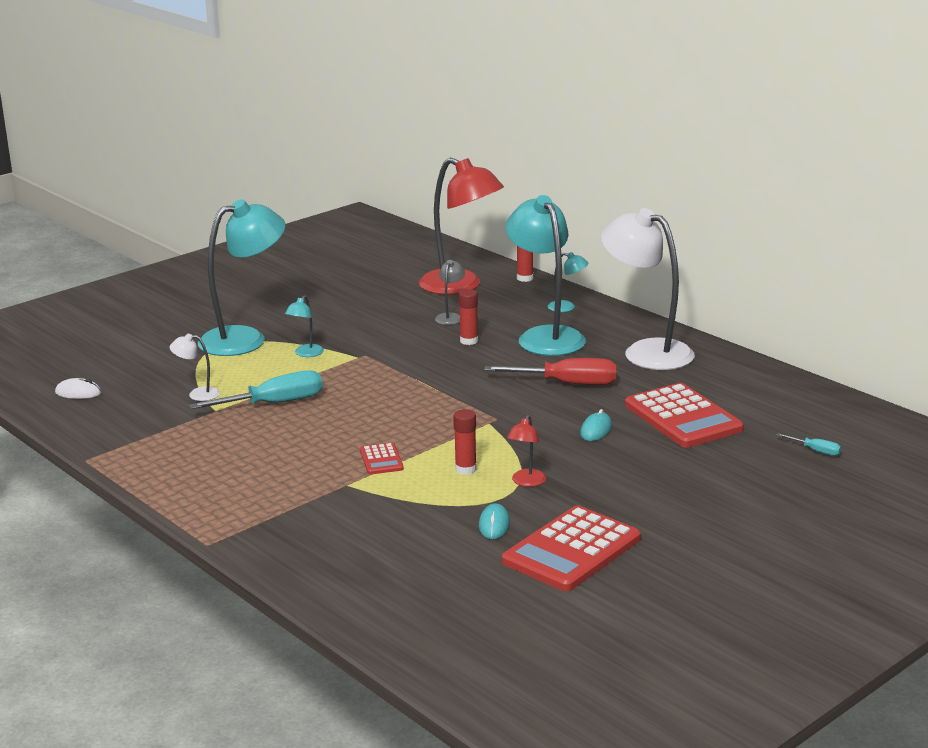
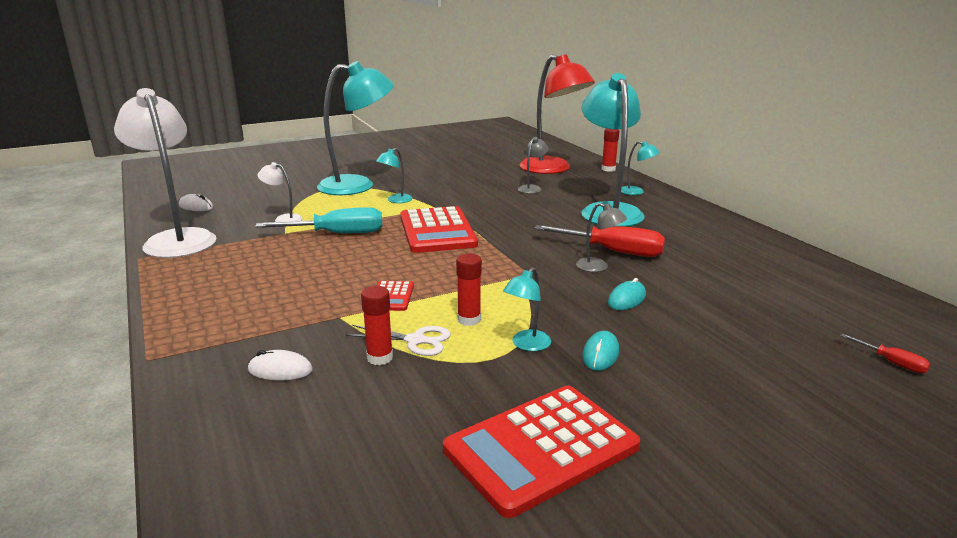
camera: 15 degrees right, 0 degrees up
red glue stick [459,289,478,345] -> red glue stick moved to [361,286,393,365]
turquoise mouse [479,503,510,539] -> turquoise mouse moved to [582,331,619,371]
red lamp [507,415,546,487] -> turquoise lamp [503,267,551,351]
white lamp [601,208,695,370] -> white lamp moved to [114,88,217,258]
red calculator [625,383,744,448] -> red calculator moved to [400,206,478,253]
turquoise screwdriver [777,433,841,456] -> red screwdriver [840,334,930,373]
none -> white mouse [248,350,313,381]
none -> white scissors [346,325,451,356]
none -> grey lamp [576,203,627,272]

